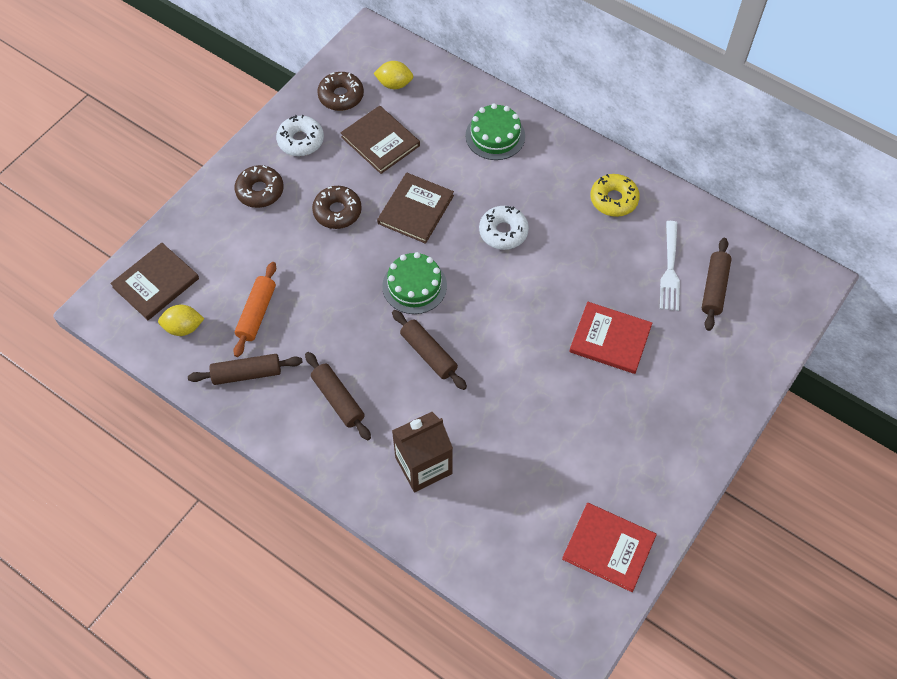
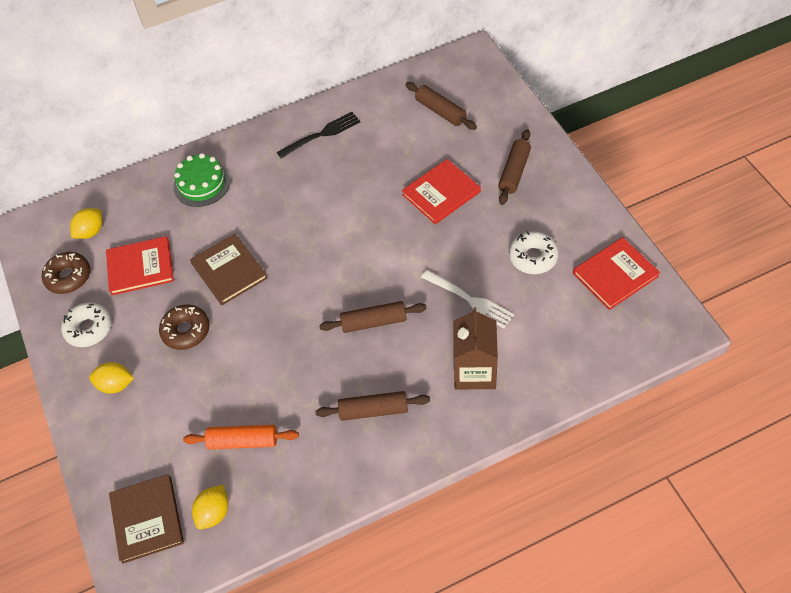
camera: 55 degrees left, 5 degrees down
brown rolling pin [188,354,303,385] -> brown rolling pin moved to [498,129,531,205]
orange rolling pin [233,262,276,357] -> orange rolling pin turned 45 degrees counterclockwise [183,425,299,449]
brown donut [235,165,284,208] -> yellow lemon [89,362,134,394]
brown book [341,105,420,174] -> red book [106,236,174,295]
green cake [382,252,447,314] -> none
white donut [479,206,529,250] -> white donut moved to [509,231,559,274]
yellow donut [590,174,640,217] -> black fork [277,112,360,158]
white fork [660,221,680,311] -> white fork moved to [421,270,514,328]

